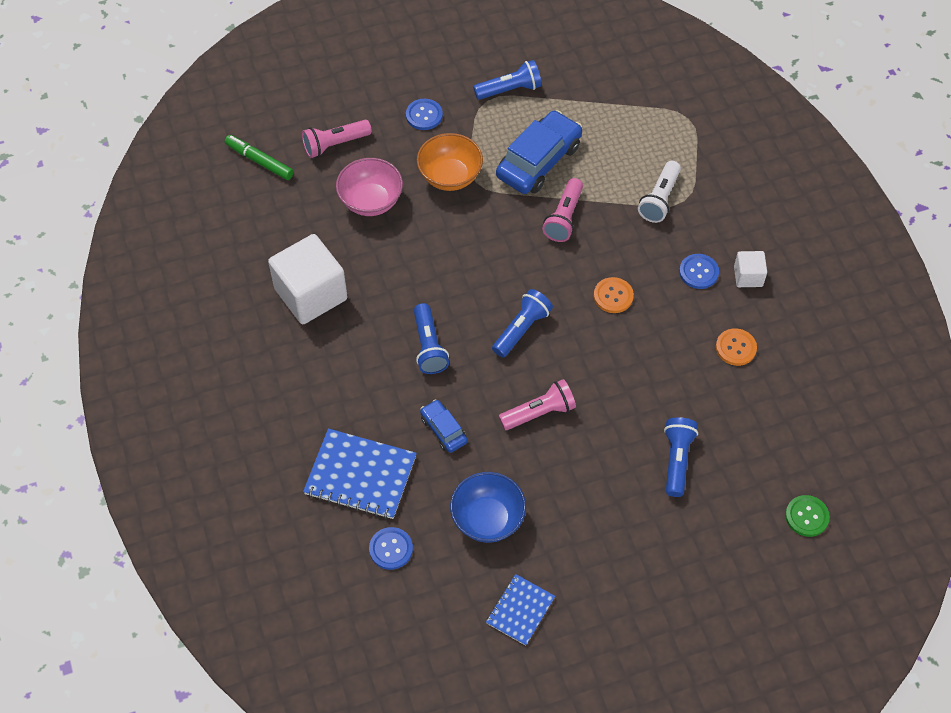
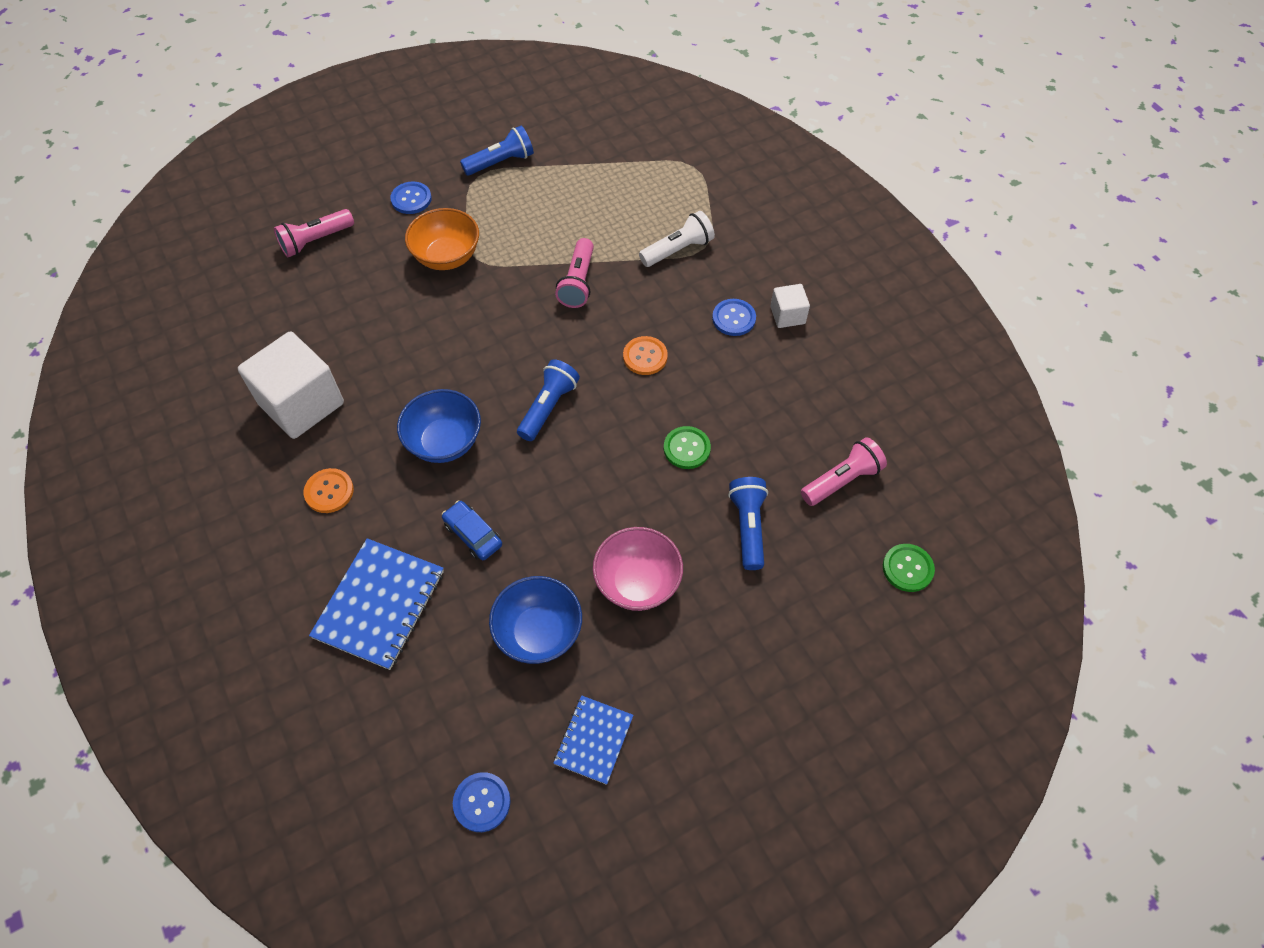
camera: 10 degrees left, 0 degrees up
green marker [225,135,294,180] -> none
blue notebook [303,429,417,519] -> blue notebook turned 75 degrees counterclockwise [309,538,444,670]
pink bowl [336,158,403,216] -> pink bowl moved to [593,527,683,611]
blue button [369,527,413,570] -> blue button moved to [453,772,511,832]
blue flashlight [414,303,449,374] -> blue bowl [397,389,481,463]
blue car [496,110,582,194] -> none
pink flashlight [499,379,576,430] -> pink flashlight moved to [801,437,887,506]
white flashlight [638,161,681,223] -> white flashlight turned 135 degrees counterclockwise [639,211,715,267]
orange button [716,328,757,366] -> orange button moved to [303,468,354,513]
none -> green button [664,426,711,469]

